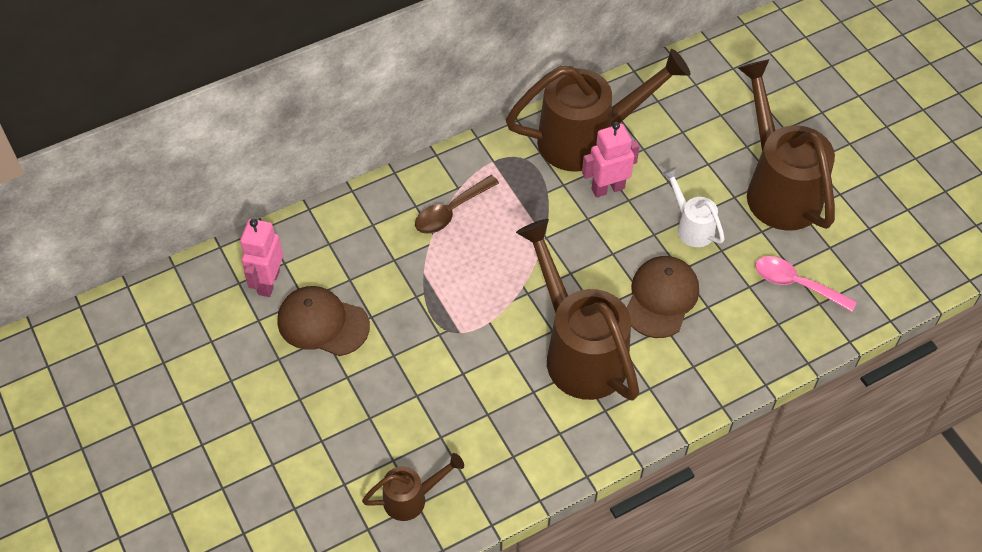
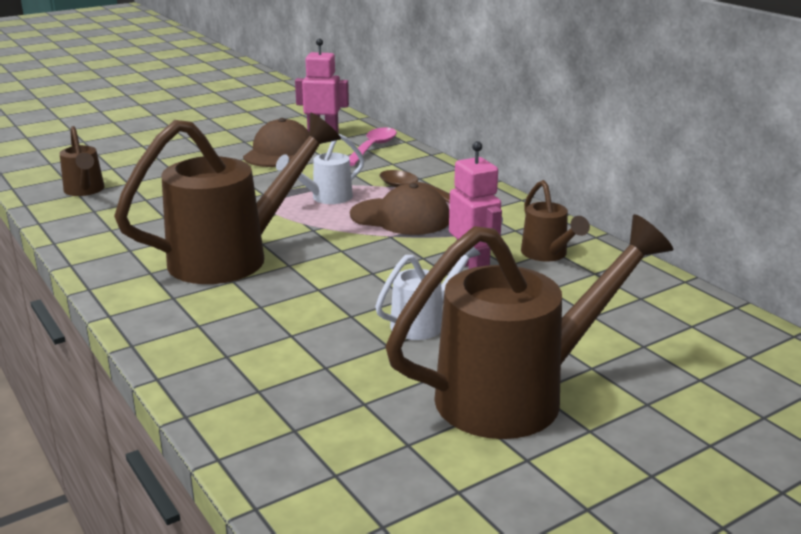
camera: 85 degrees right, 30 degrees down
brown watering can [506,49,691,172] -> brown watering can [521,180,590,261], size x0.48
brown cap [626,256,699,338] -> brown cap moved to [350,183,449,235]
pink spoon [755,256,857,312] -> pink spoon moved to [349,127,397,166]
none -> white watering can [276,134,364,204]

